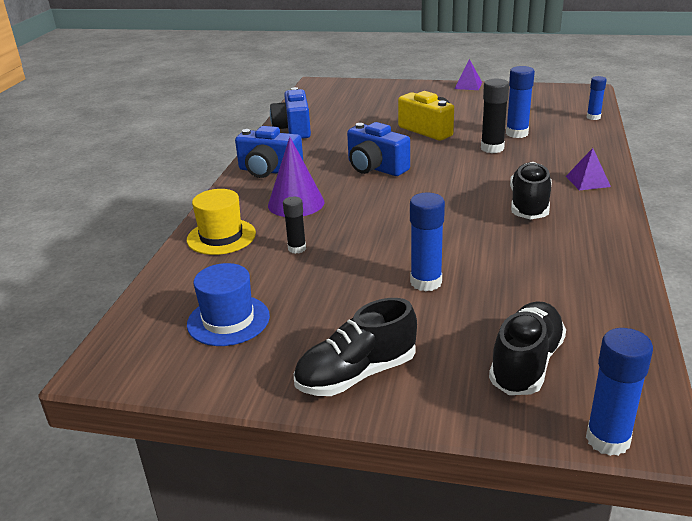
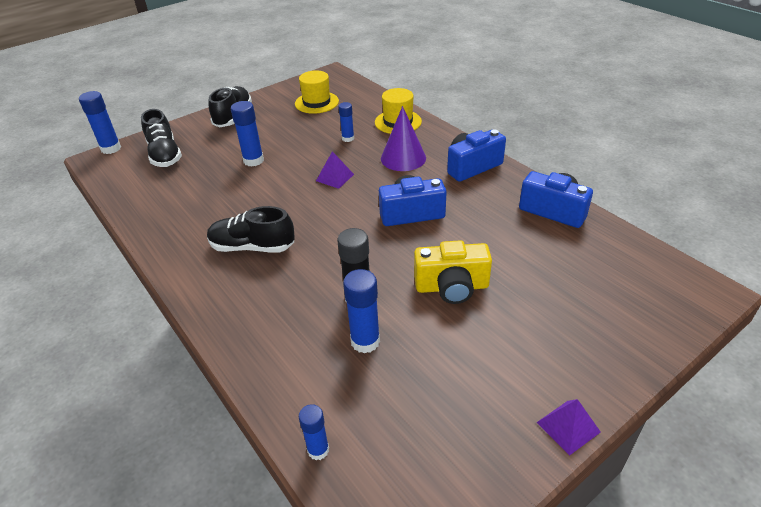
camera: 130 degrees right, 10 degrees up
blue hat [187,263,270,346] -> yellow hat [295,70,339,114]
black glue stick [283,197,306,254] -> blue glue stick [339,102,354,142]
black shoe [510,162,552,220] -> black shoe turned 135 degrees clockwise [207,206,295,253]
purple pyramid [566,148,611,191] -> purple pyramid moved to [316,151,354,189]

